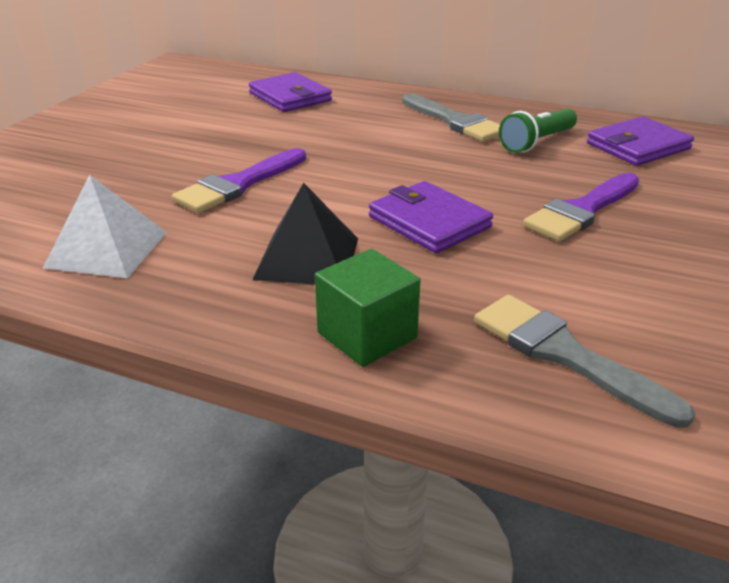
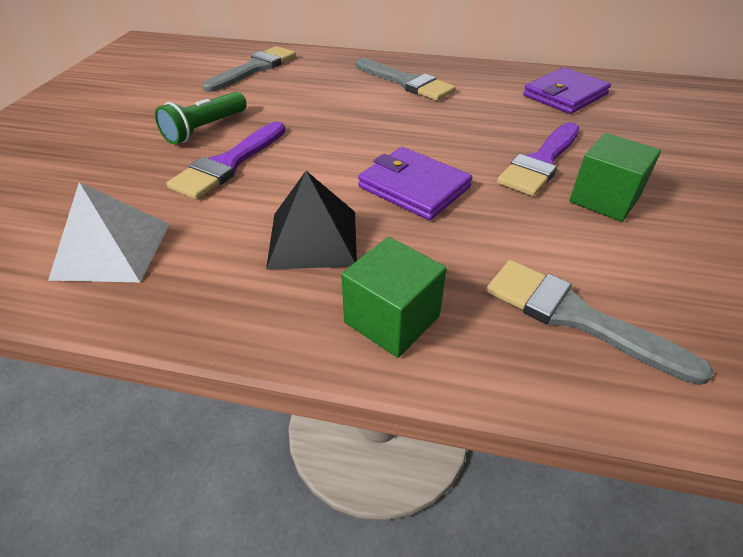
camera: 10 degrees left, 10 degrees up
purple wallet [249,72,332,112] -> grey brush [202,46,296,92]
green flashlight [499,108,577,153] -> green flashlight moved to [155,92,247,144]
none -> green cube [569,133,661,222]

